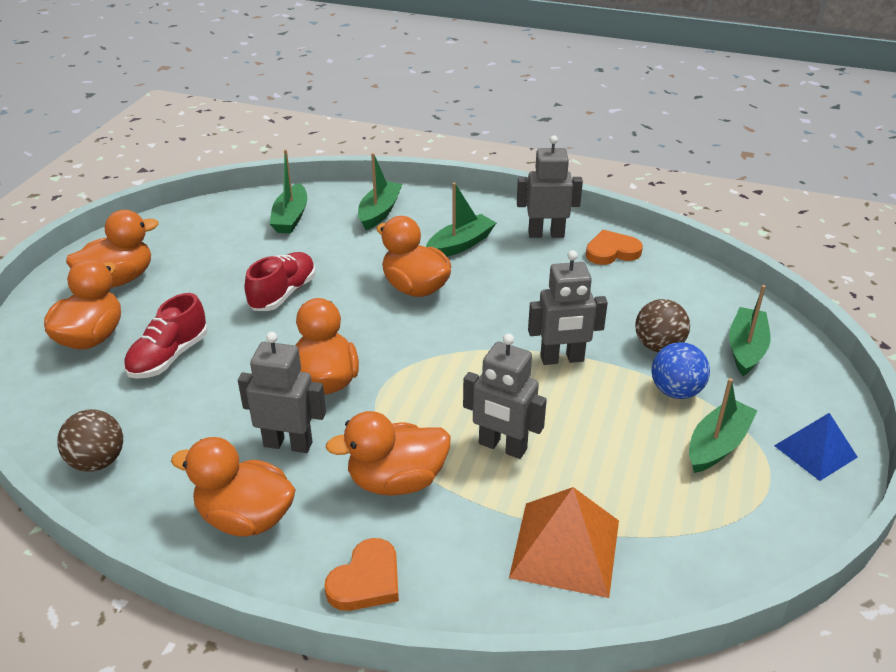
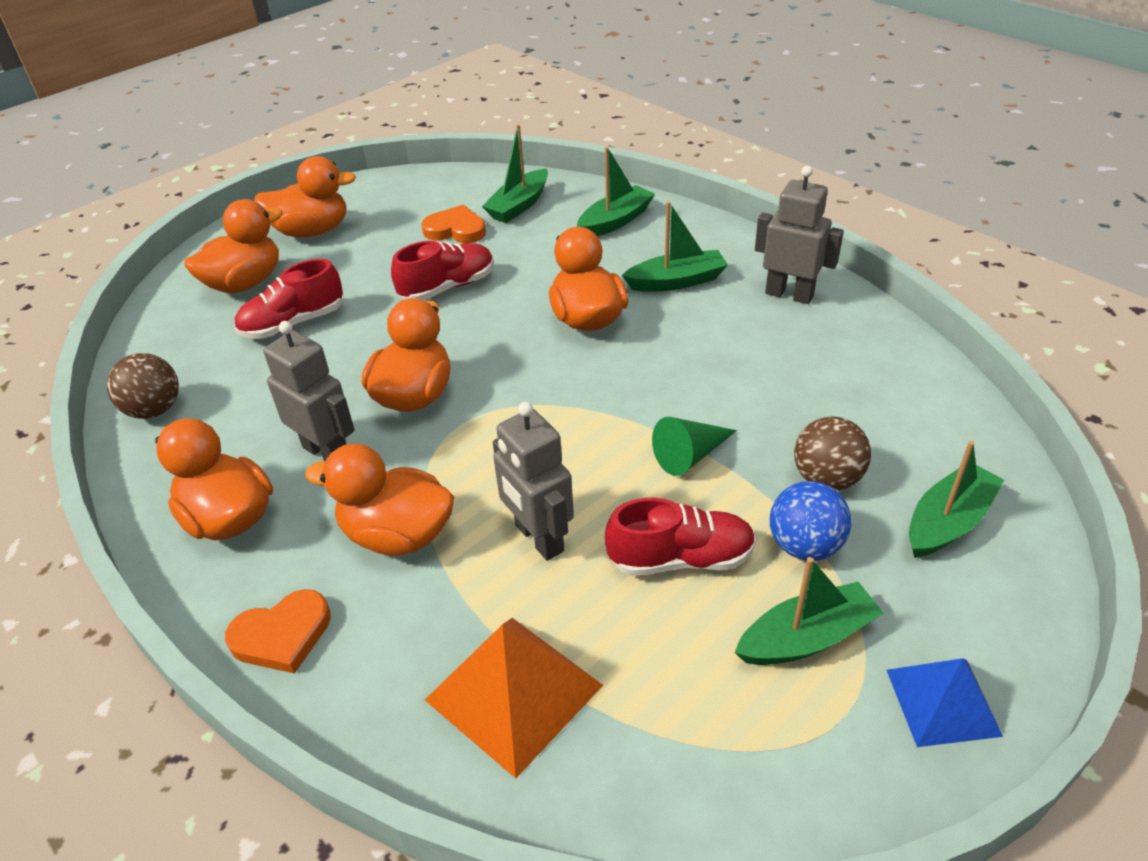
camera: 30 degrees right, 5 degrees up
grey robot [528,250,608,365] -> green cone [652,417,737,476]
orange heart [586,230,643,265] -> orange heart moved to [421,205,486,243]
none -> red shoe [605,498,756,576]

